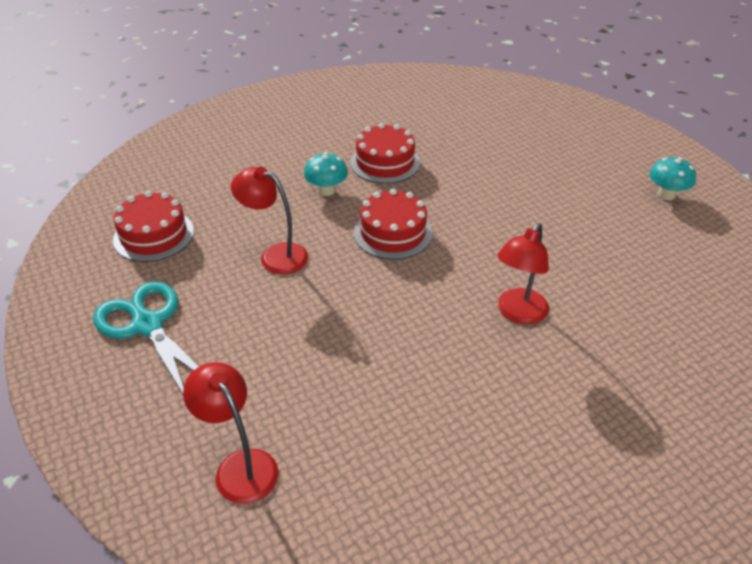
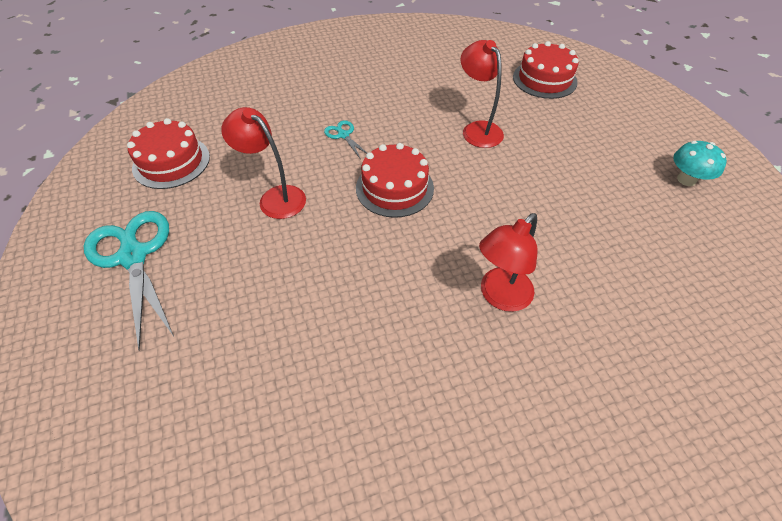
camera: 10 degrees right, 10 degrees up
red lamp [183,362,279,504] -> red lamp moved to [461,40,504,148]
turquoise mushroom [304,152,348,196] -> turquoise scissors [324,120,367,158]
red cake [350,123,420,184] -> red cake moved to [513,41,579,99]

